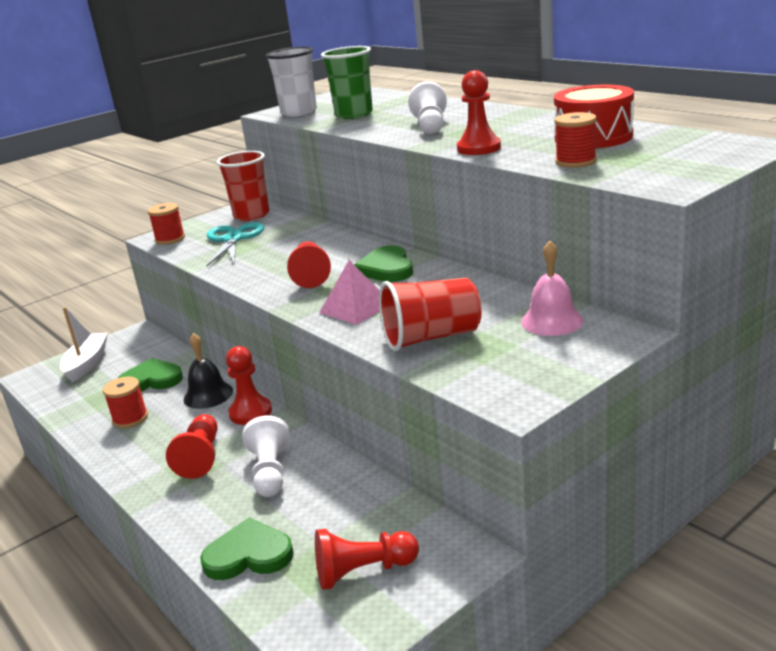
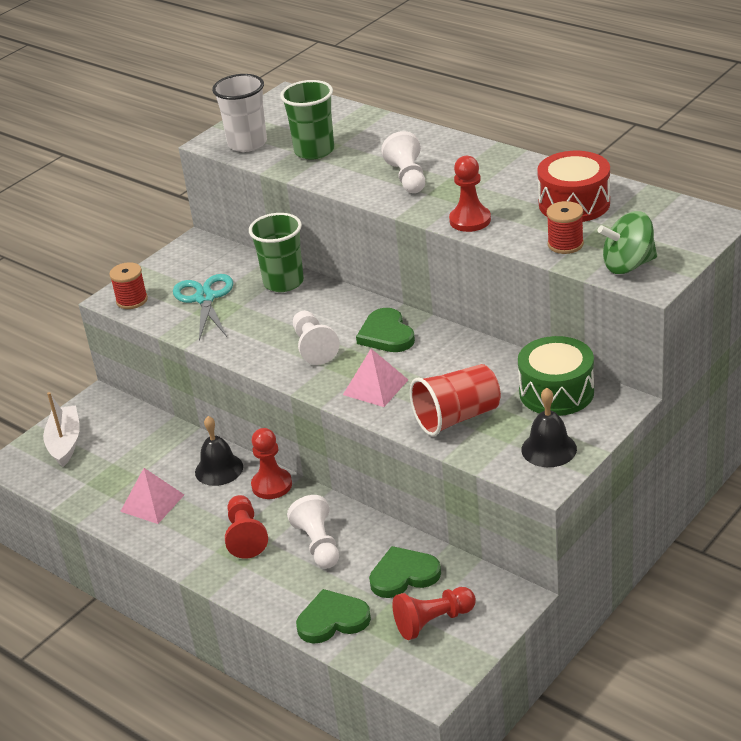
camera: 10 degrees left, 10 degrees up
red spool [103,377,148,428] -> pink pyramid [120,468,184,524]
green heart [118,358,183,392] -> green heart moved to [369,546,441,598]
red cup [217,151,269,221] -> none
red pawn [287,241,331,288] -> white pawn [293,311,340,365]
pink bell [521,241,583,336] -> green drum [518,336,594,416]
none -> green cup [249,213,304,292]
none -> black bell [521,388,577,467]
none -> green spinning top [598,211,657,274]

